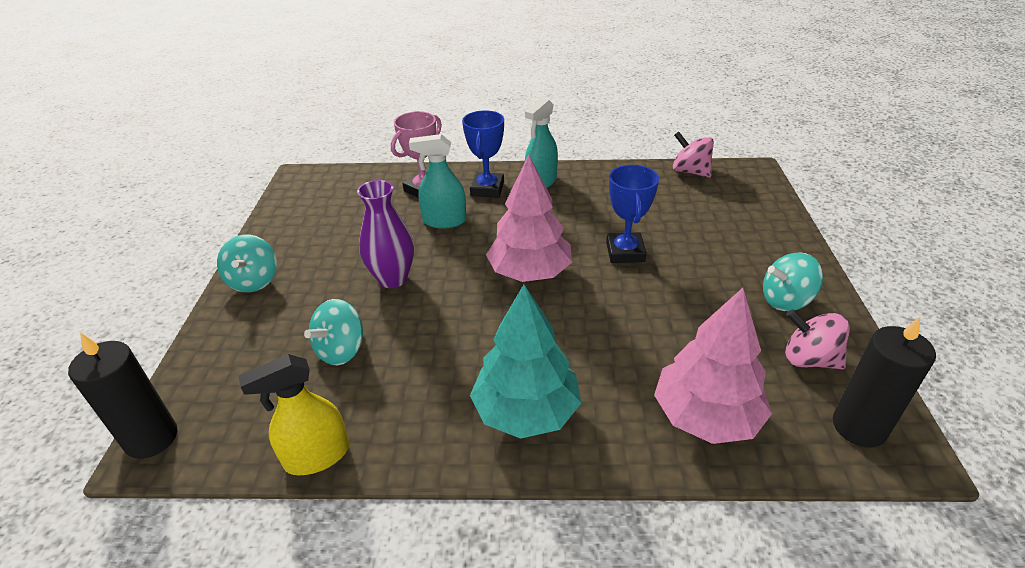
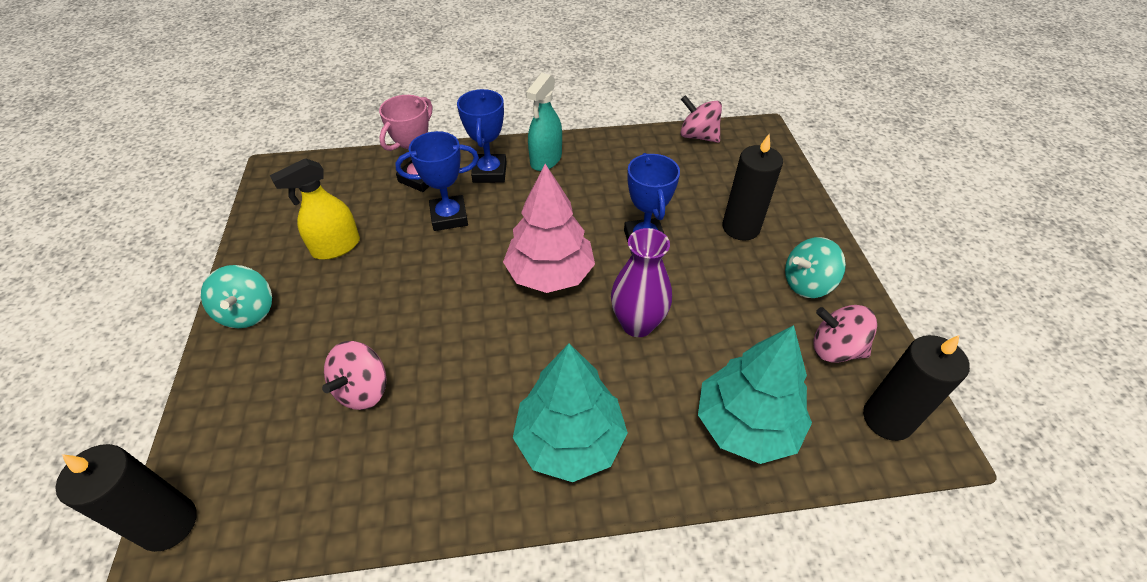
camera: 10 degrees left, 10 degrees up
yellow spray bottle [238,354,349,475] -> yellow spray bottle moved to [270,158,360,260]
turquoise spinning top [304,299,363,365] -> pink spinning top [322,341,387,410]
purple vase [357,180,414,288] -> purple vase moved to [611,228,672,337]
turquoise spray bottle [409,134,466,229] -> blue trophy [395,131,479,231]
pink tree [654,288,772,444] -> turquoise tree [698,325,812,464]
none -> black candle [723,134,783,241]

